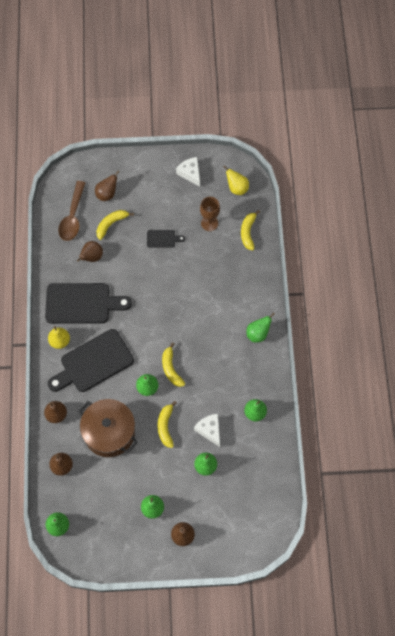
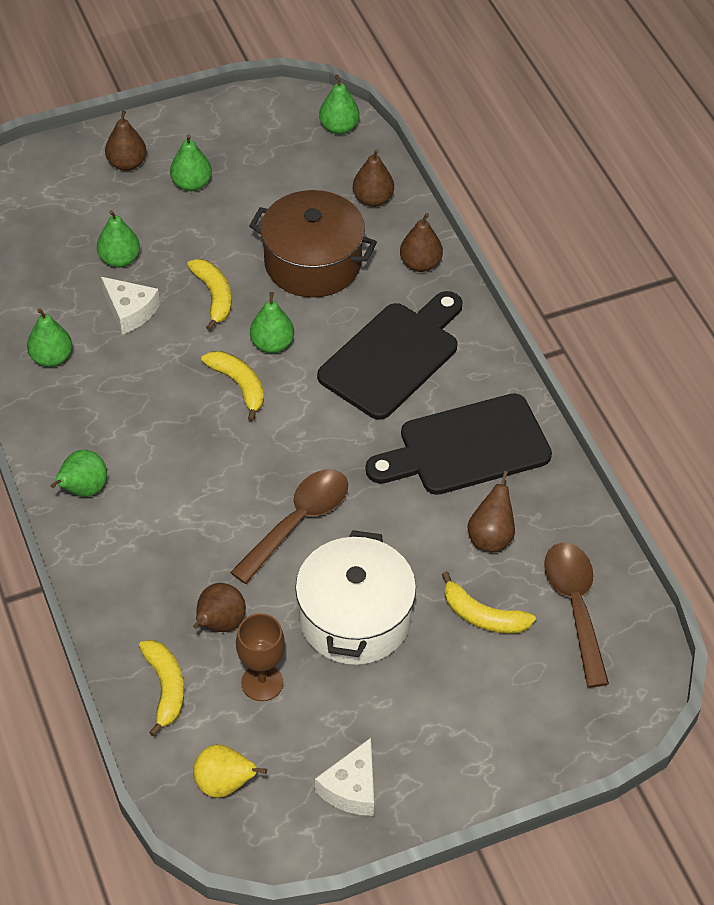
camera: 160 degrees right, 15 degrees down
yellow pear [48,326,70,349] -> none
brown pear [95,171,120,201] -> brown pear moved to [193,583,246,632]
yellow banana [96,210,134,240] -> yellow banana turned 90 degrees clockwise [442,571,536,634]
black cutting board [147,230,185,248] -> white pot [295,530,416,665]
white cheese [176,157,200,187] -> white cheese turned 75 degrees clockwise [315,738,374,816]
none -> brown spoon [230,469,348,584]

